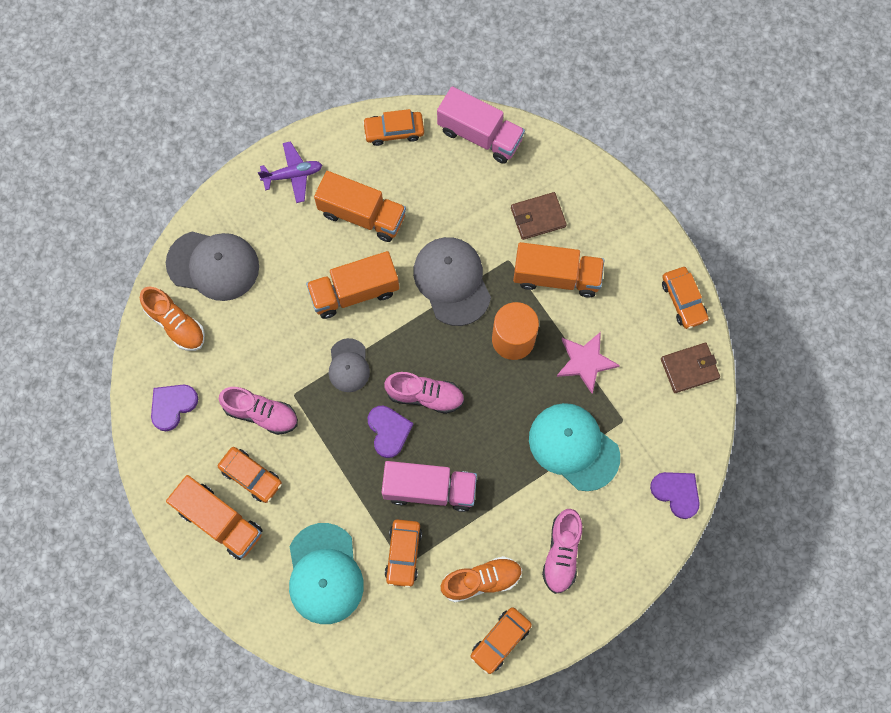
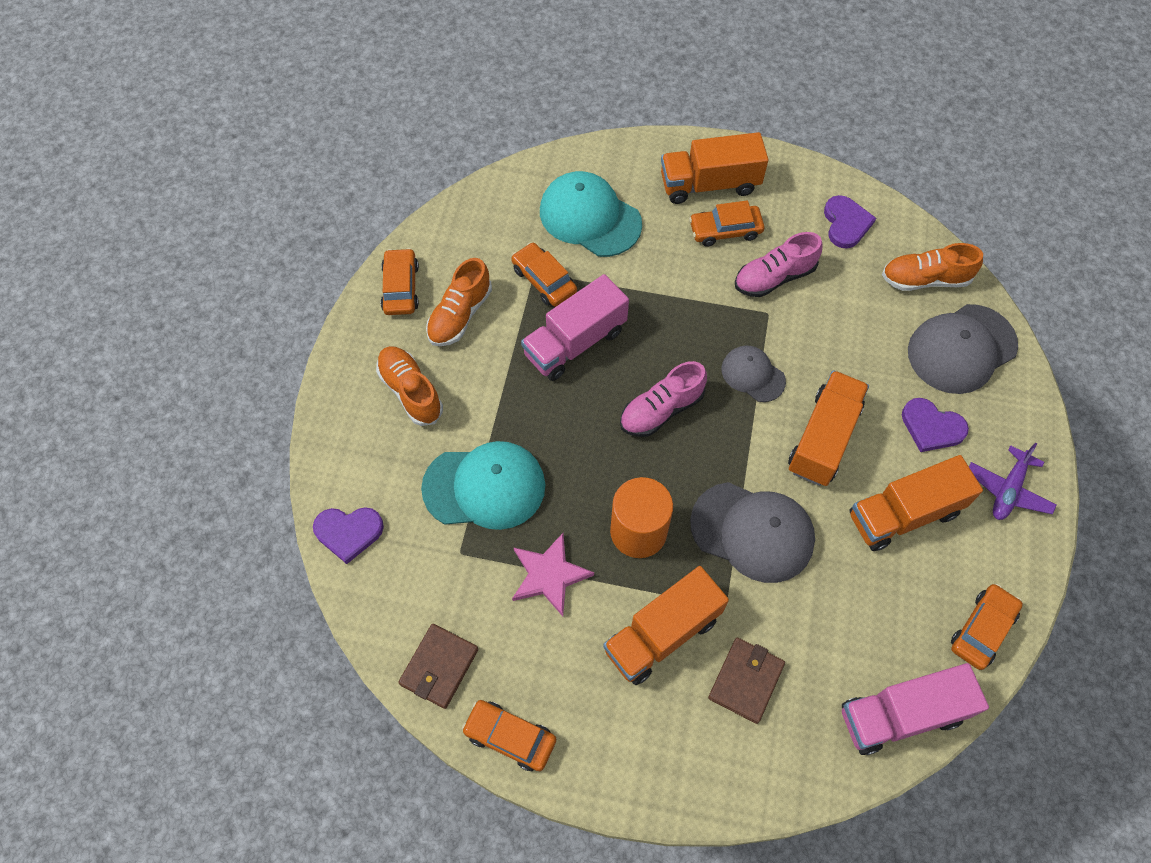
camera: 135 degrees right, 10 degrees down
purple heart [368,406,413,458] -> purple heart moved to [902,398,969,452]
pink shoe [542,509,582,594] -> orange shoe [376,346,443,426]

